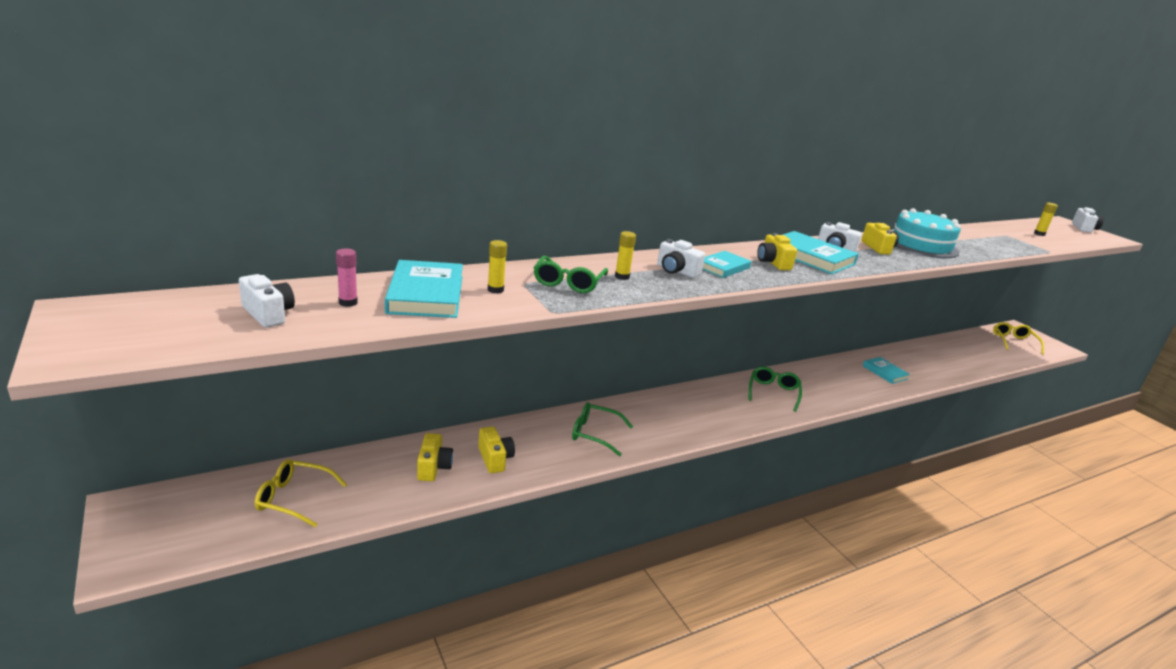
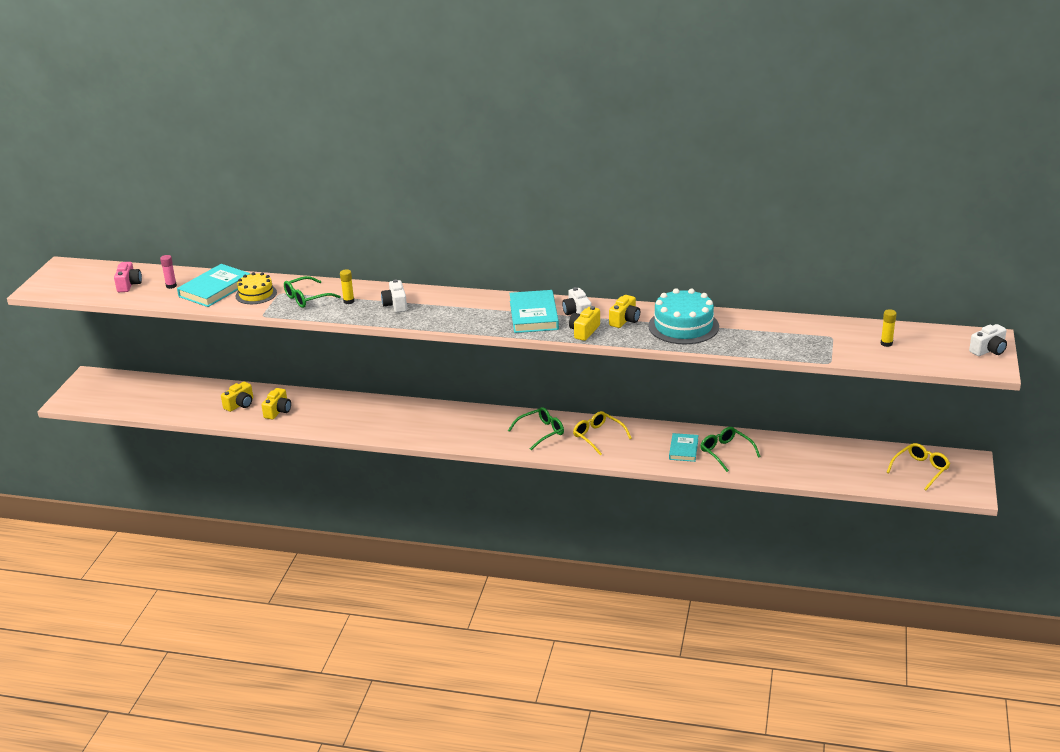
camera: 45 degrees right, 5 degrees up
white camera [239,274,295,328] -> pink camera [114,262,142,292]
yellow glasses [255,459,347,527] -> yellow glasses moved to [573,411,632,456]
yellow glue stick [488,240,507,294] -> yellow cake [236,272,277,304]
green glasses [572,402,633,456] -> green glasses moved to [700,427,761,472]
turquoise book [703,251,751,278] -> none
yellow camera [757,233,797,270] -> yellow camera moved to [569,306,600,341]

